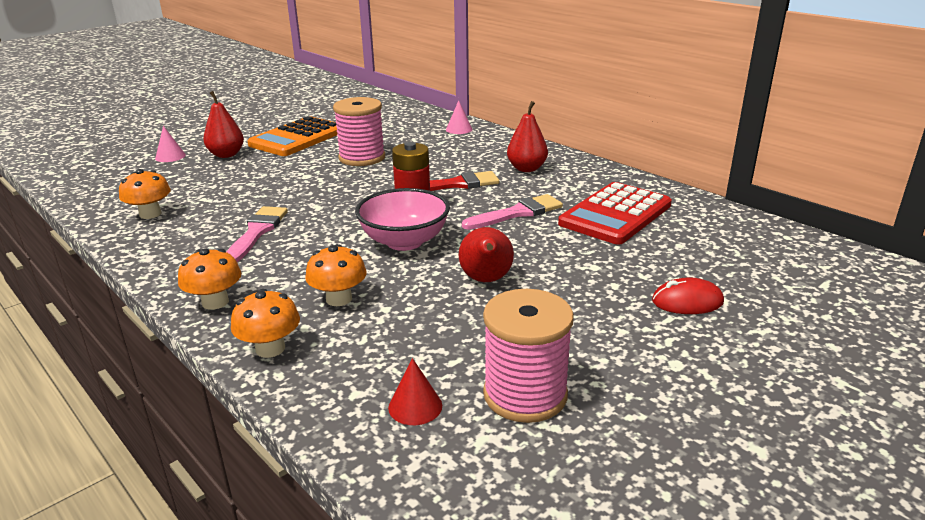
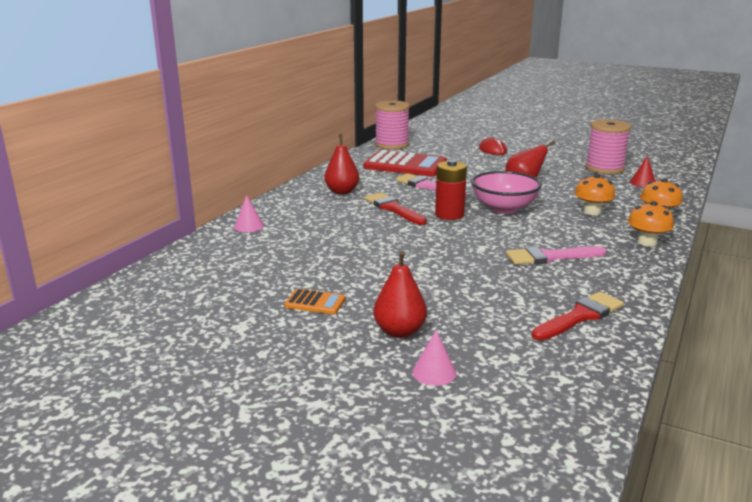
camera: 110 degrees left, 5 degrees down
orange mushroom [119,169,171,219] -> red brush [532,292,624,341]
orange calculator [247,116,337,156] -> orange calculator [284,289,345,314], size x0.46
pink spool [333,97,385,166] -> pink spool moved to [375,100,410,150]

